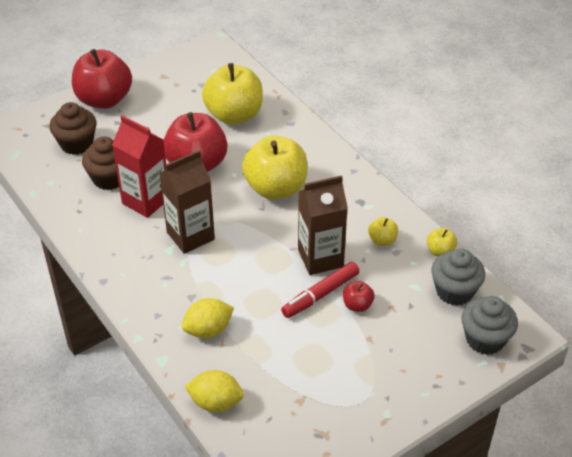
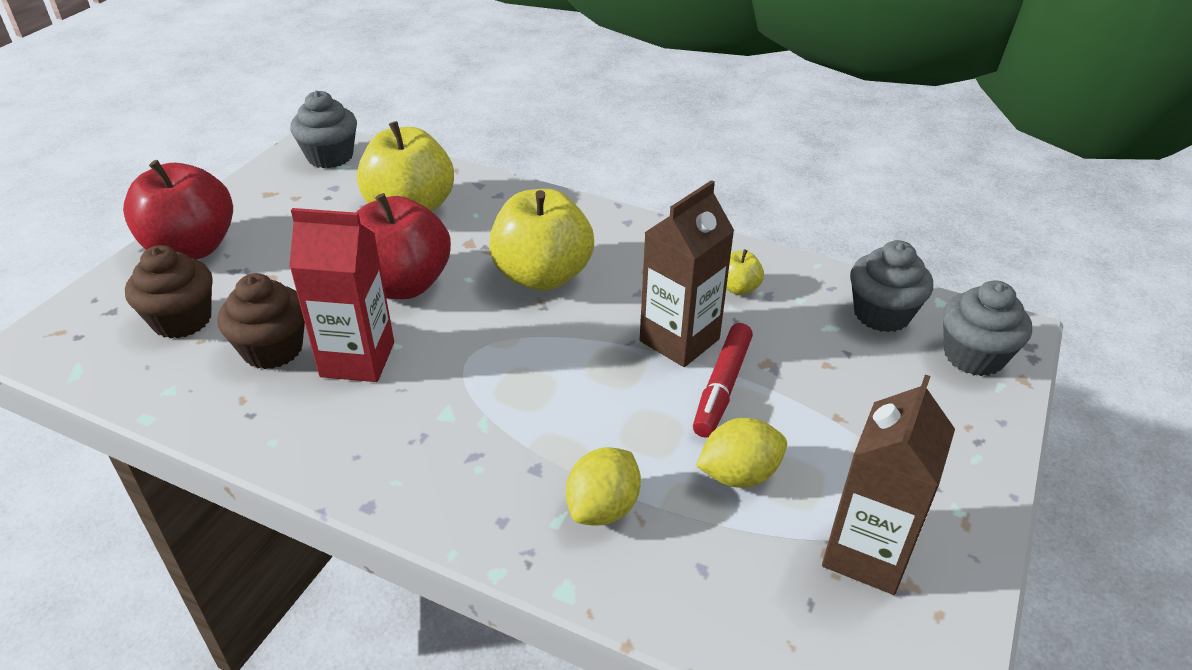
camera: 30 degrees left, 5 degrees down
brown carton [159,150,215,254] -> brown carton moved to [822,375,955,595]
yellow lemon [185,370,244,412] -> yellow lemon moved to [696,418,787,488]
red apple [343,281,375,312] -> none
yellow apple [427,228,457,257] -> none
none -> grey cupcake [290,91,357,168]

